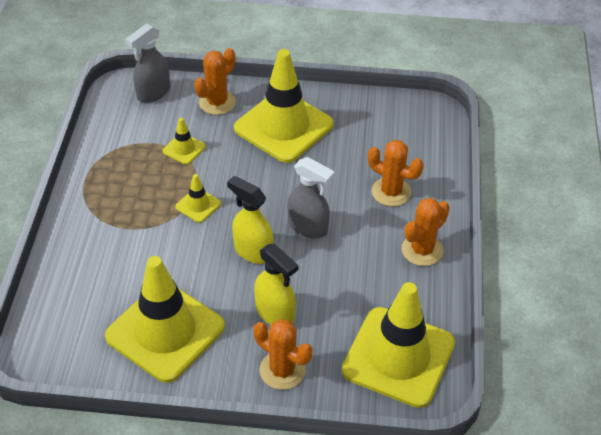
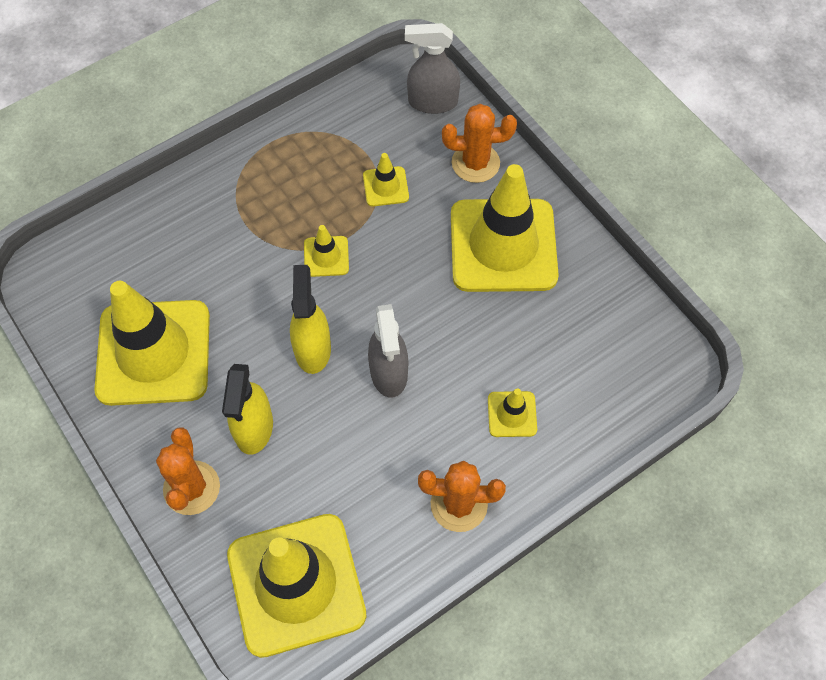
camera: 50 degrees right, 15 degrees up
orange cactus [368,140,424,207] -> yellow traffic cone [488,388,537,437]

